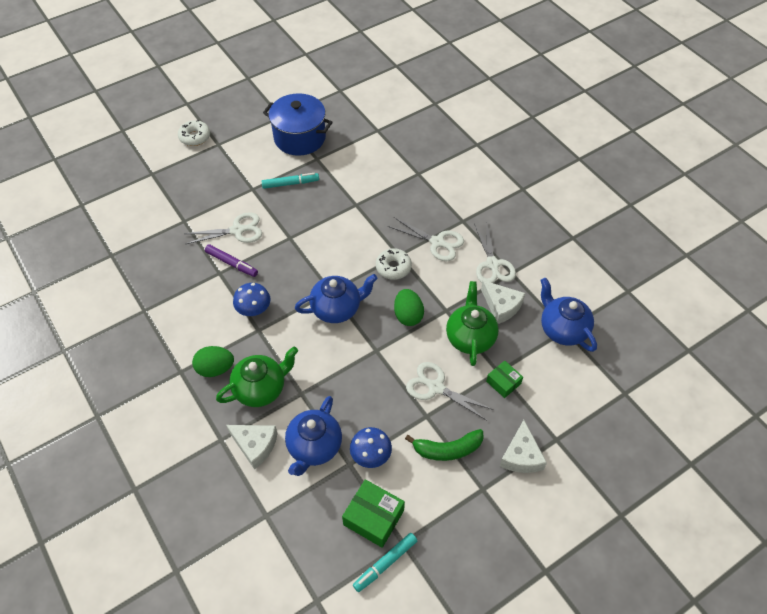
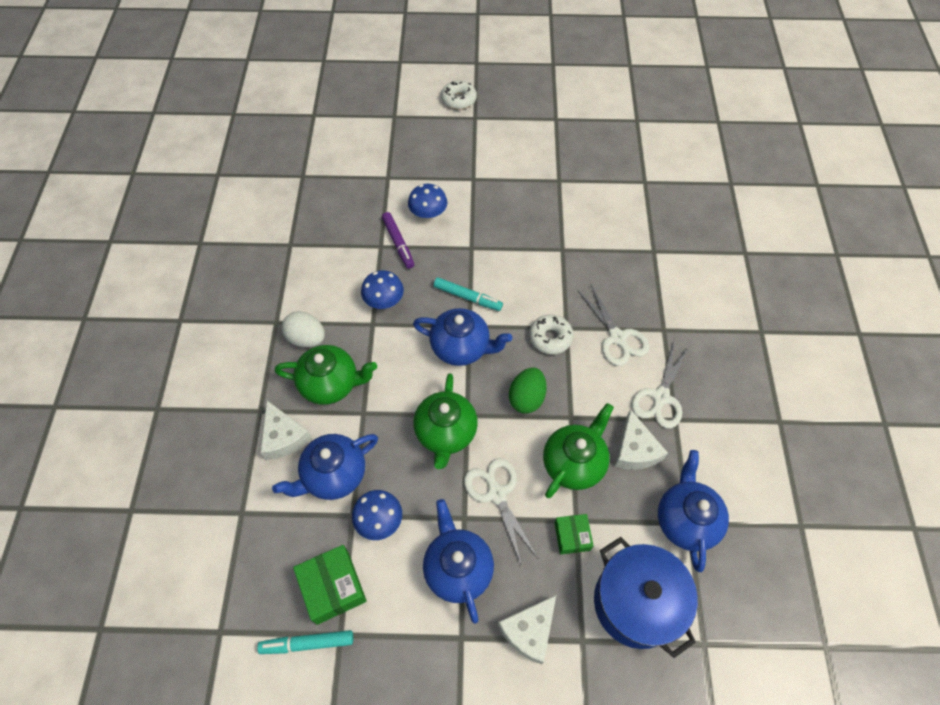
camera: 35 degrees right, 5 degrees up
white scissors [184,212,262,244] -> blue mushroom [408,184,447,219]
green egg [192,346,234,377] -> white egg [282,311,325,347]
turquoise marker [261,173,319,189] -> turquoise marker moved to [434,277,503,311]
blue pot [263,93,333,156] -> blue pot moved to [594,537,698,658]
green banana [405,429,484,461] -> blue teapot [423,499,494,624]
none -> green teapot [413,373,478,469]

